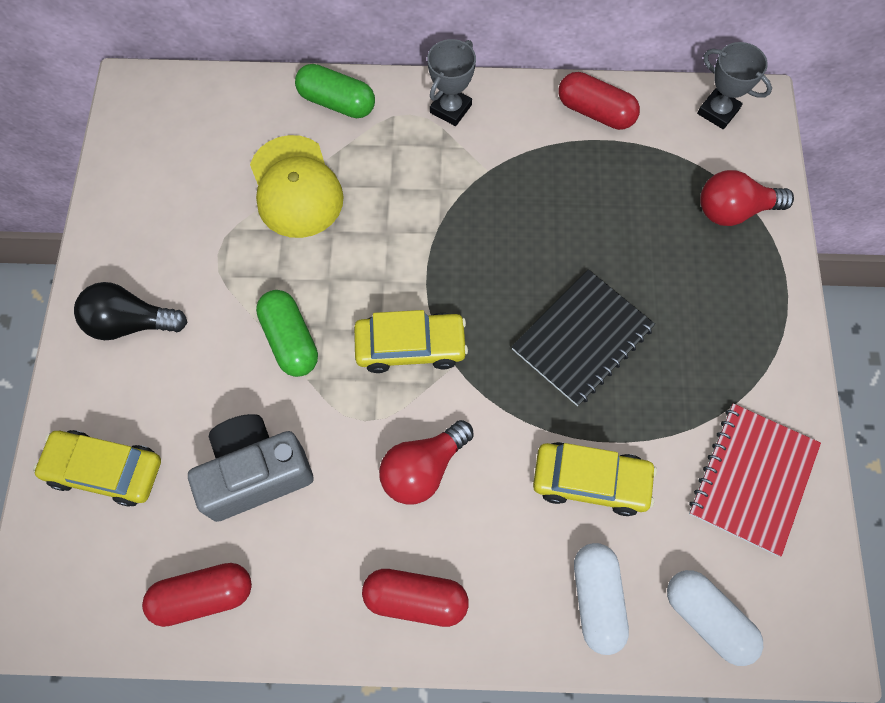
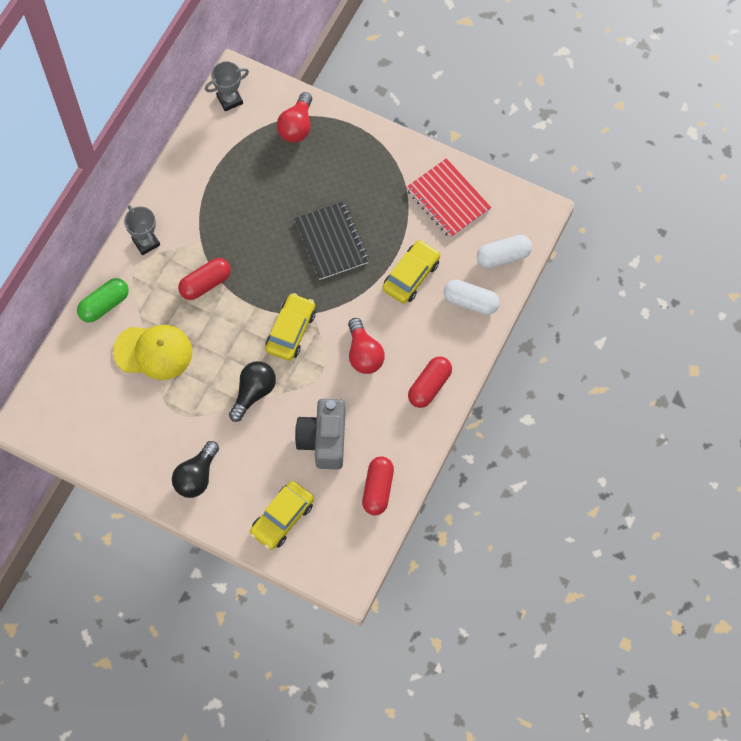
camera: 65 degrees left, 0 degrees up
green capsule [256,290,318,377] -> black light bulb [229,361,276,422]
red capsule [558,72,640,130] -> red capsule moved to [178,258,231,300]

